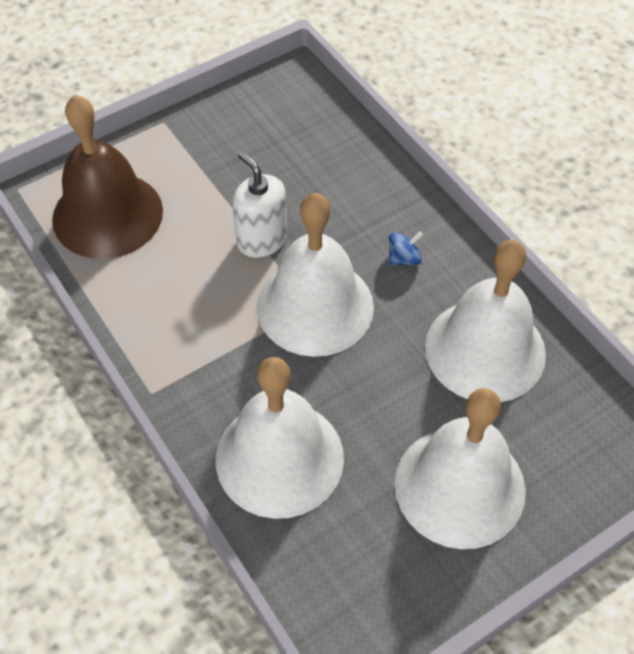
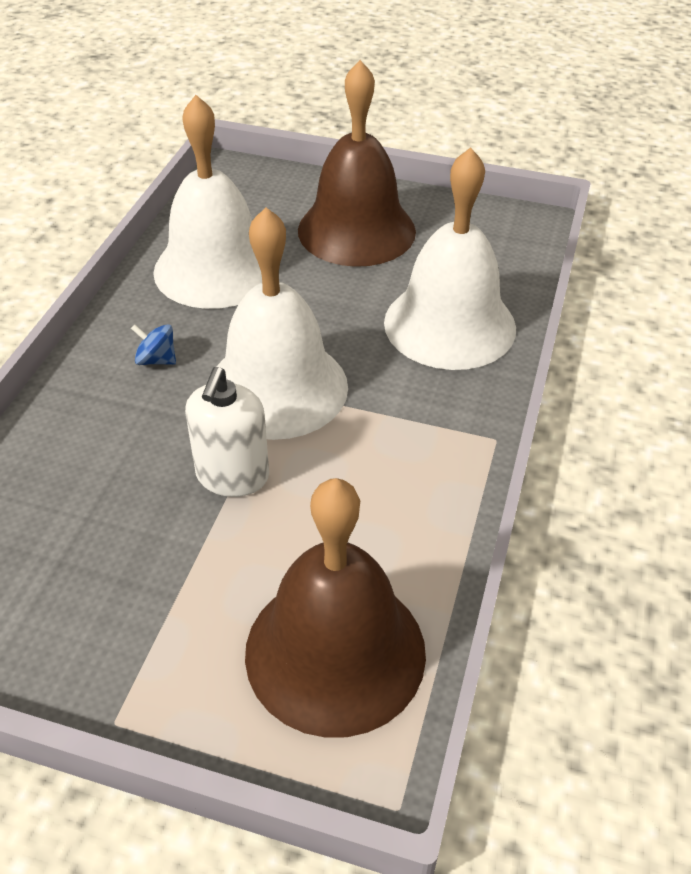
camera: 130 degrees left, 10 degrees down
white bell [395,388,526,549] -> brown bell [298,60,416,267]

